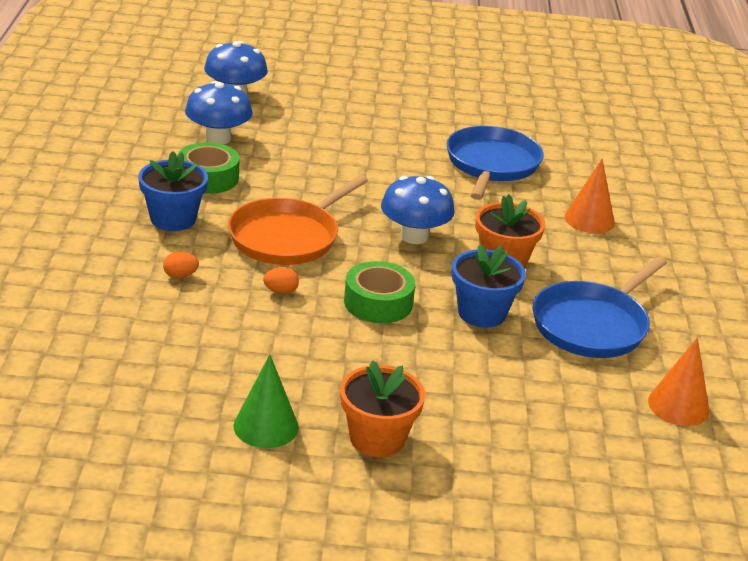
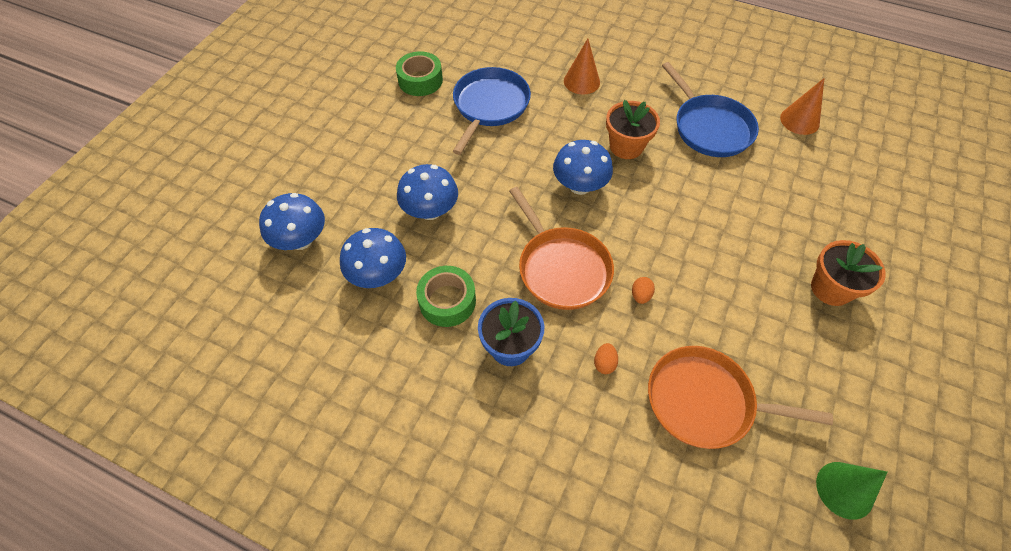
camera: 65 degrees left, 25 degrees up
green cone [233,354,299,448] -> green cone moved to [816,462,887,520]
green tape [344,261,415,323] -> green tape moved to [396,51,443,96]
blue pan [447,126,544,200] -> blue pan turned 75 degrees clockwise [453,67,531,155]
blue flower pot [452,244,526,328] -> none
none -> blue mushroom [397,164,458,220]
none -> orange pan [648,346,833,449]

